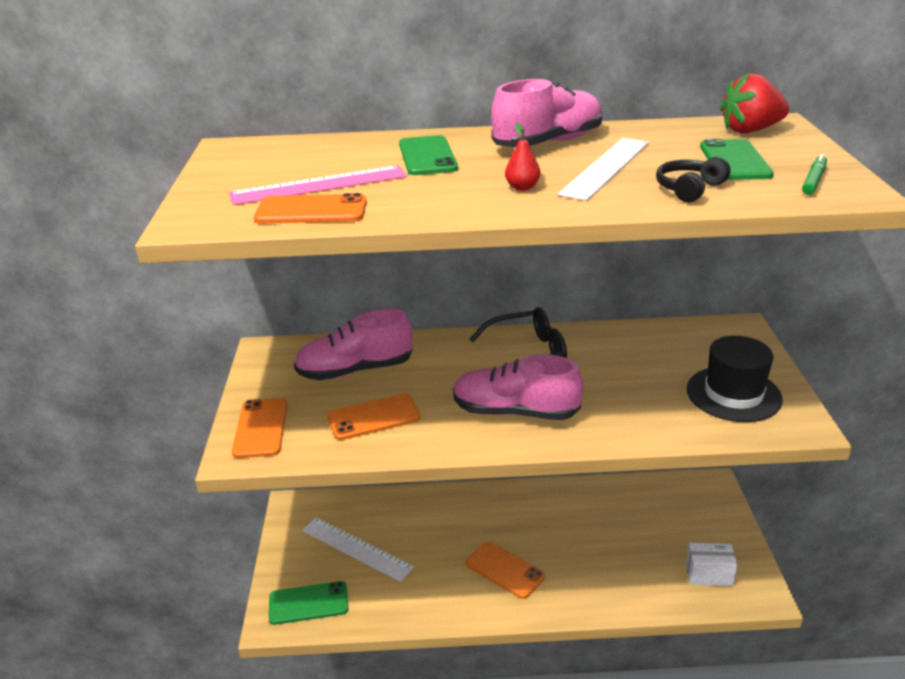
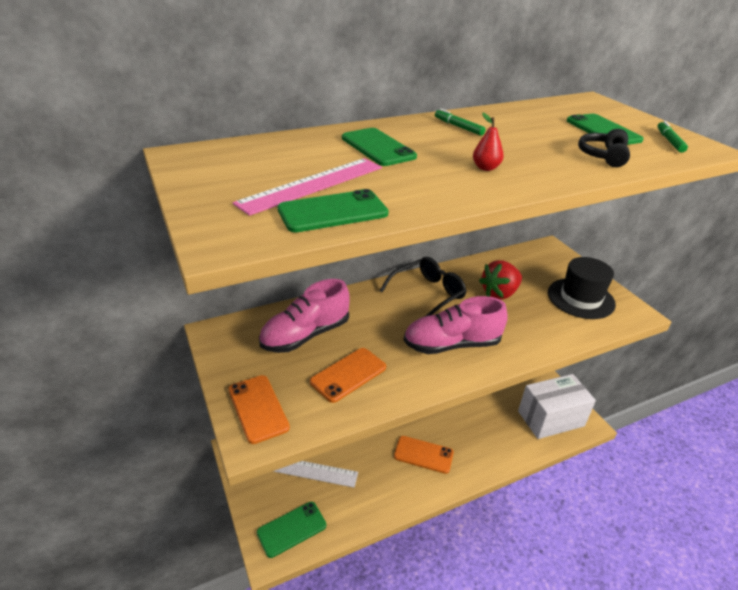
camera: 25 degrees left, 5 degrees up
orange phone [254,193,367,224] -> green phone [278,189,389,232]
pink shoe [491,79,603,147] -> green marker [435,109,486,136]
white ruler [558,138,649,201] -> none
white box [686,543,738,586] -> white box [518,374,596,439], size x1.90
red strawberry [720,73,789,134] -> red strawberry moved to [479,260,522,300]

